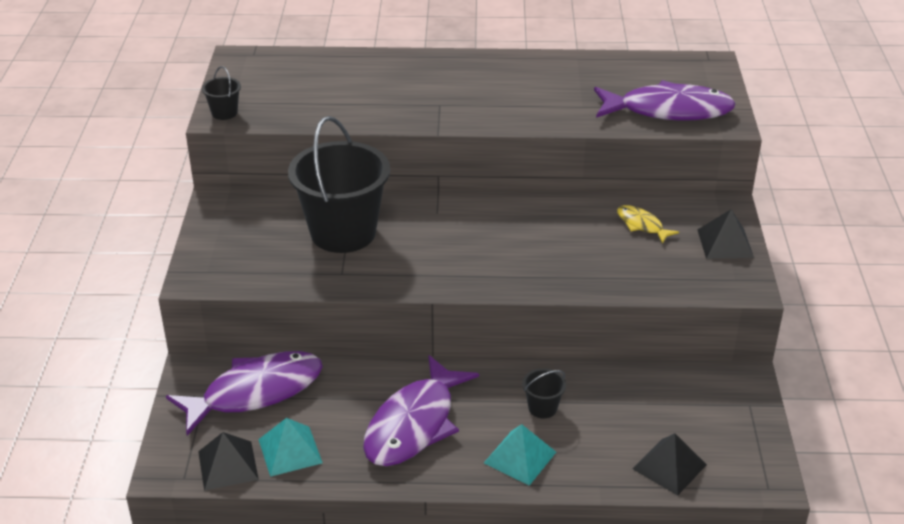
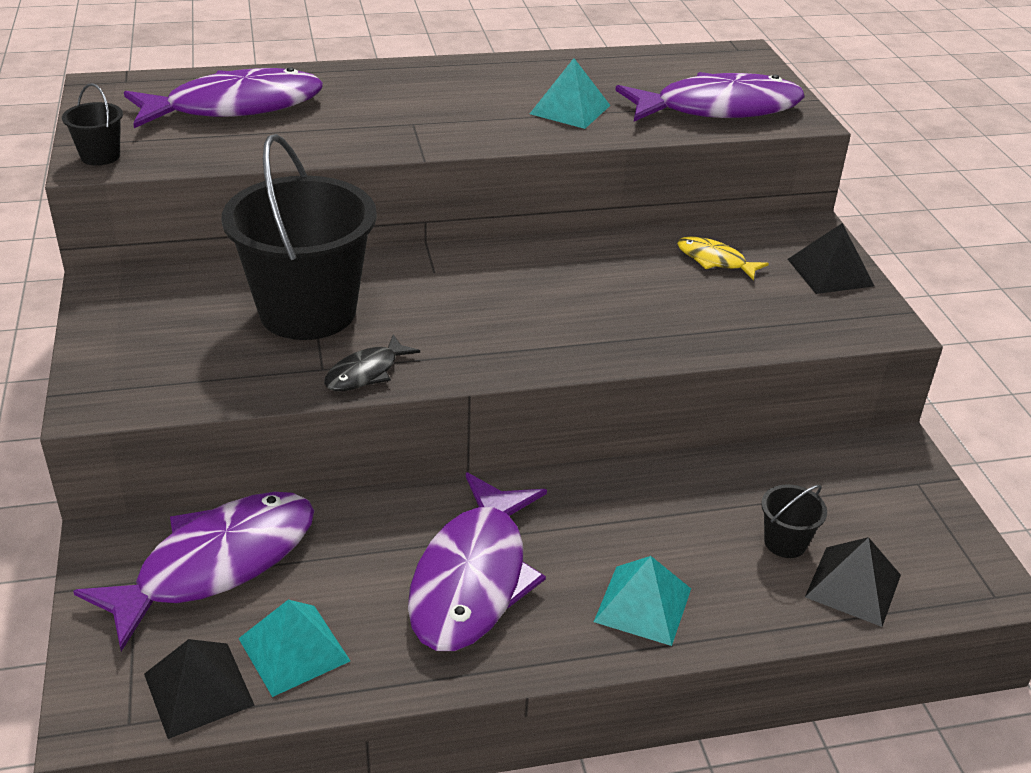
camera: 15 degrees left, 0 degrees up
black bucket [522,368,566,418] -> black bucket moved to [761,484,827,558]
none -> purple fish [124,67,323,128]
none -> black fish [324,334,420,391]
none -> turquoise pyramid [530,58,611,129]

